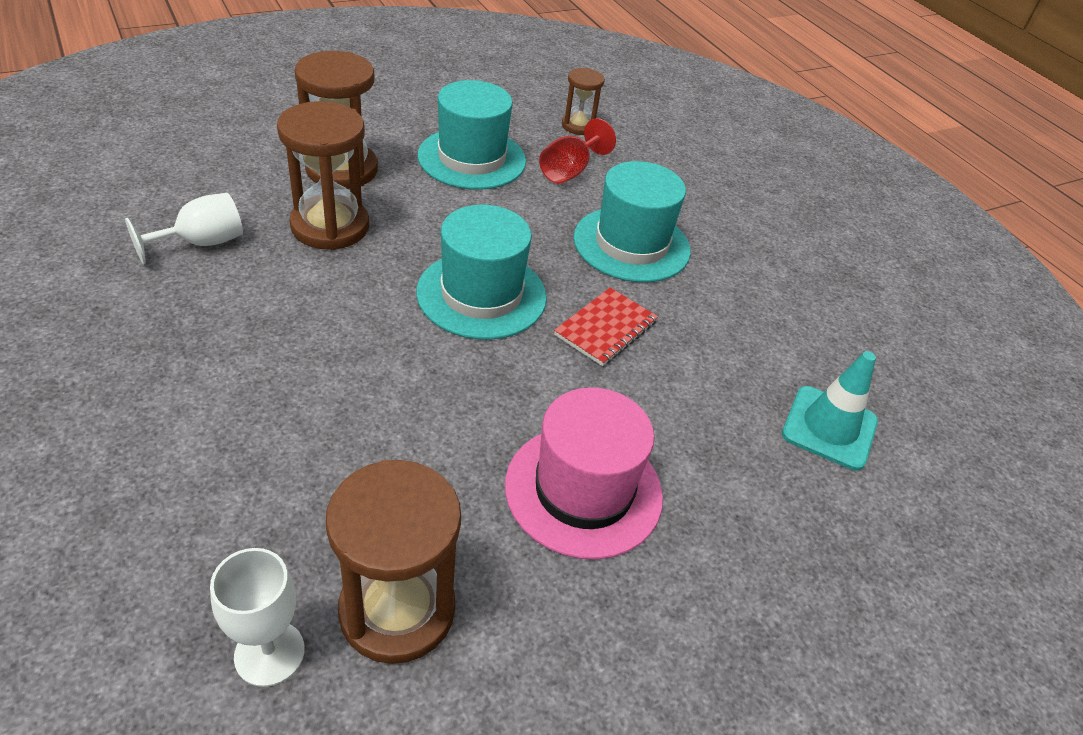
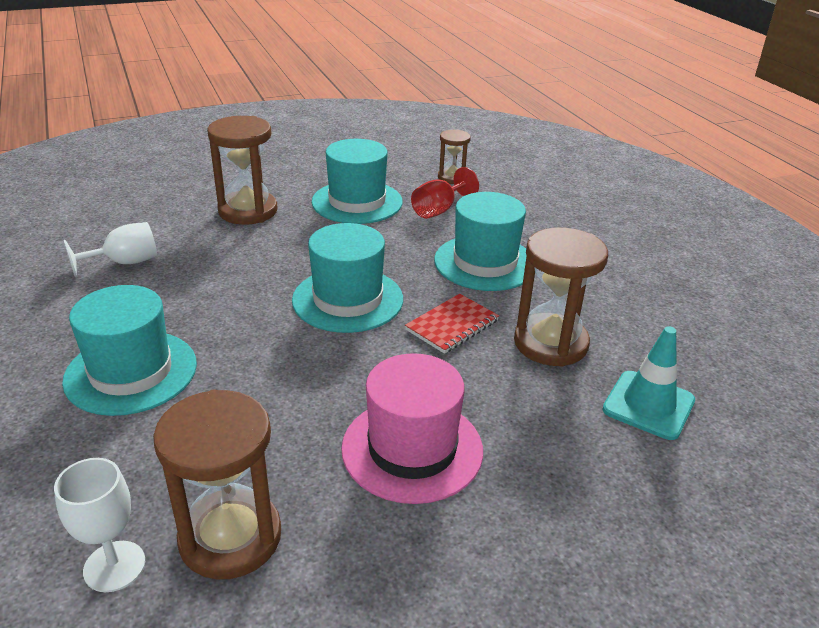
camera: 10 degrees right, 10 degrees down
brown hourglass [277,101,369,250] -> brown hourglass moved to [514,227,608,367]
none -> turquoise hat [62,285,197,416]

